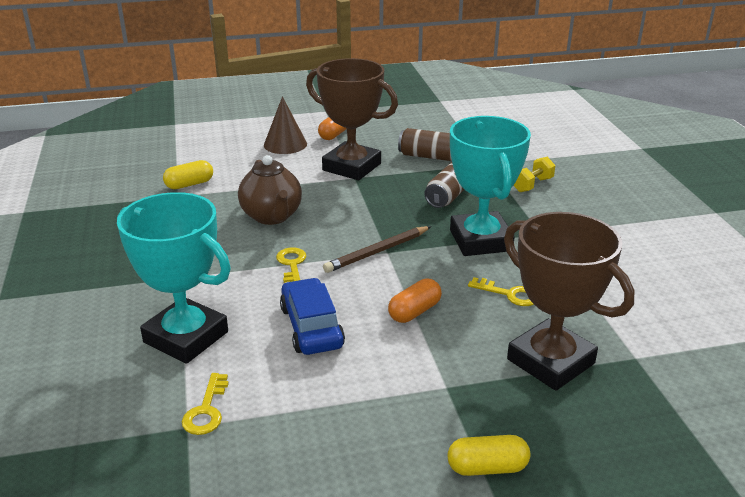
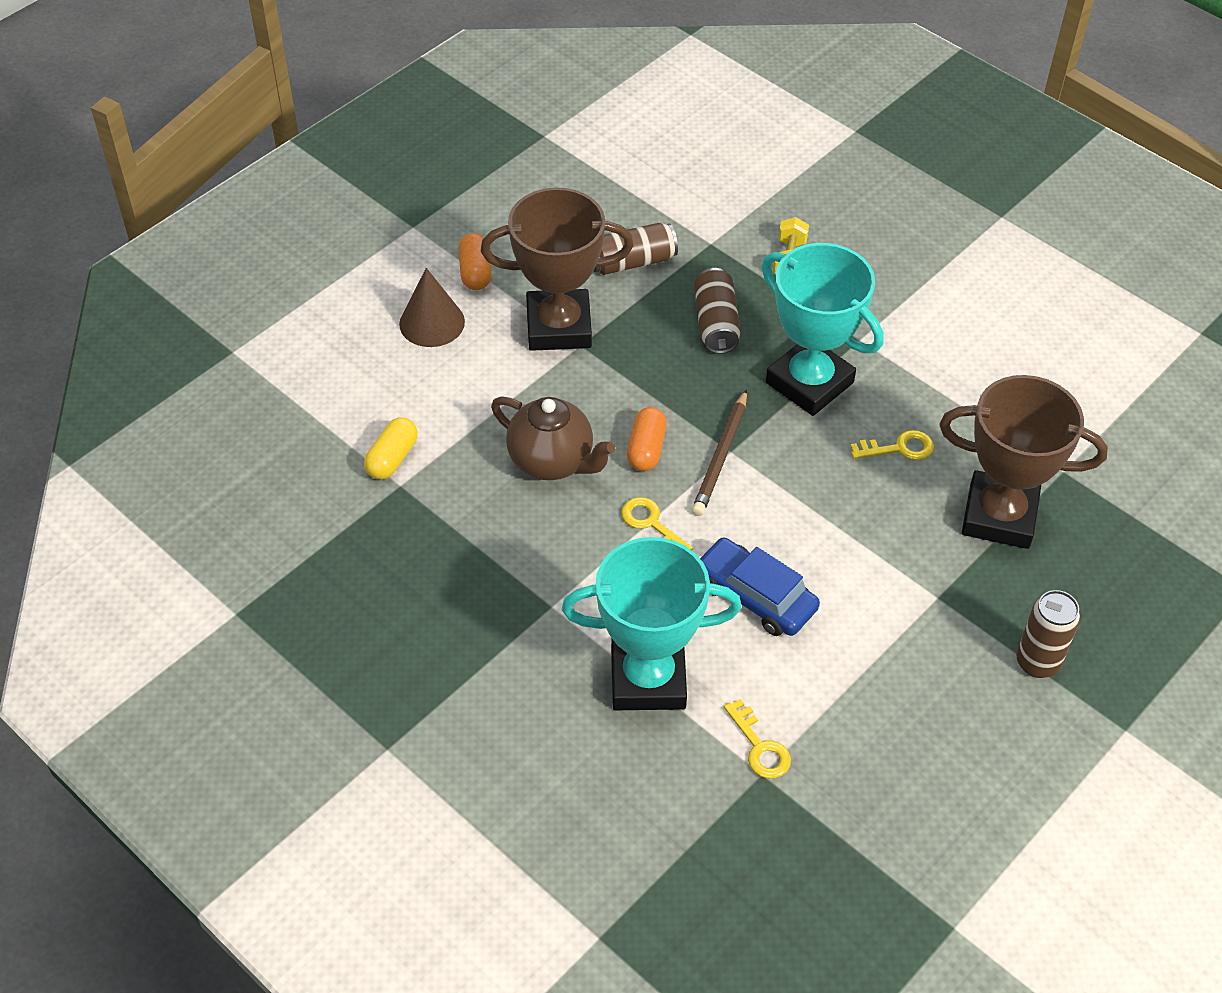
camera: 35 degrees left, 20 degrees up
orange capsule [388,279,442,323] -> orange capsule moved to [627,407,667,471]
yellow capsule [448,435,530,476] -> brown can [1016,590,1080,678]

